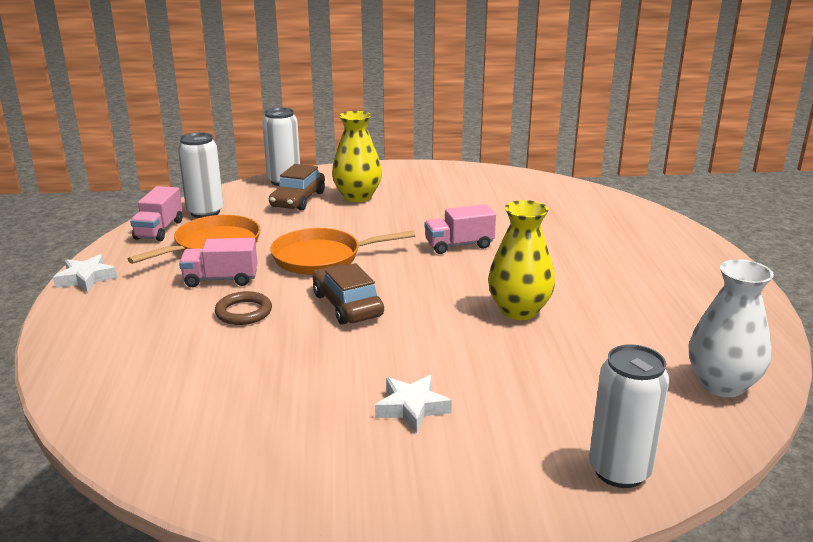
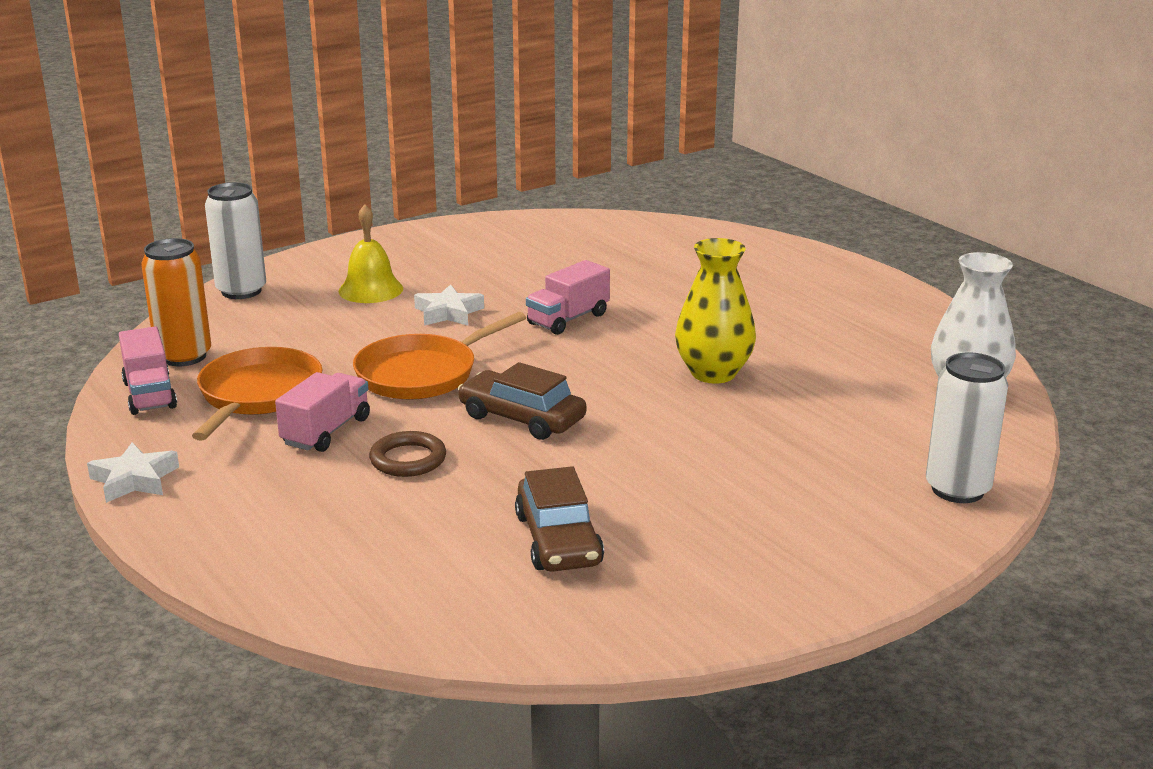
camera: 30 degrees left, 0 degrees up
white can [178,132,223,218] -> orange can [141,238,211,366]
pink truck [179,238,258,287] -> pink truck turned 150 degrees clockwise [275,372,370,452]
brown car [269,164,325,211] -> brown car moved to [515,466,604,572]
yellow vase [332,111,382,202] -> yellow bell [339,204,403,303]
white star [375,375,452,433] -> white star moved to [414,284,484,326]

